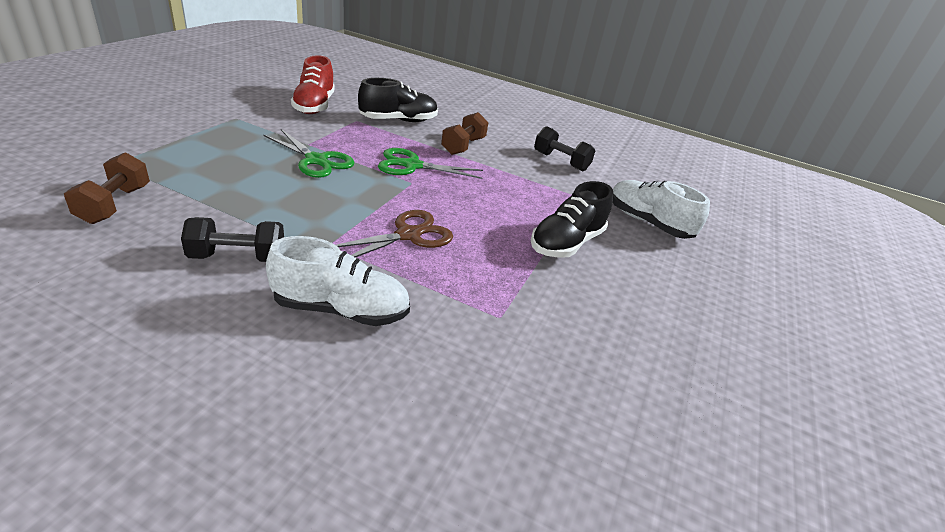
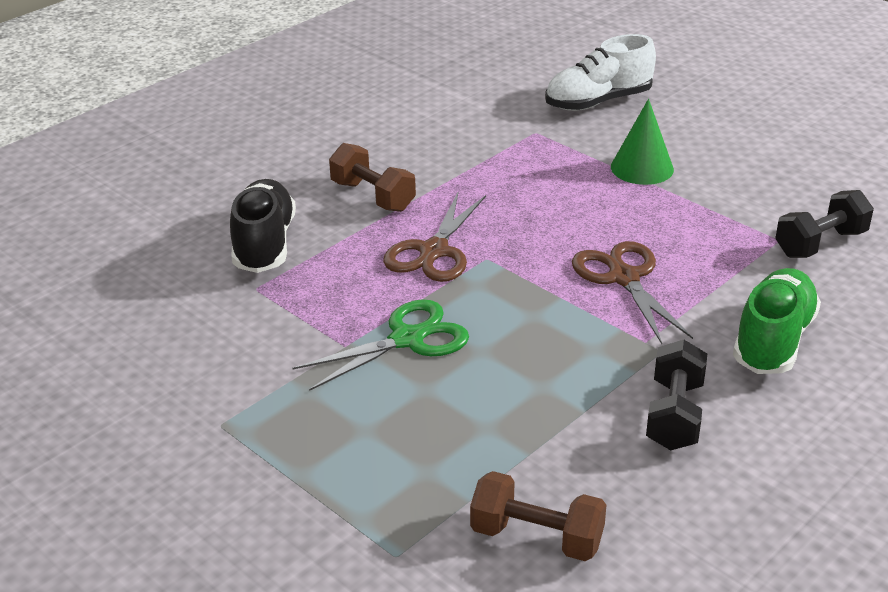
camera: 65 degrees left, 0 degrees up
white shoe [266,236,410,326] -> green shoe [733,268,821,374]
red shoe [291,55,335,114] -> none
green scissors [378,148,483,179] -> brown scissors [383,193,486,282]
black shoe [531,181,613,258] -> green cone [611,99,674,185]
black dumbbell [534,126,595,171] -> black dumbbell moved to [775,190,874,258]

